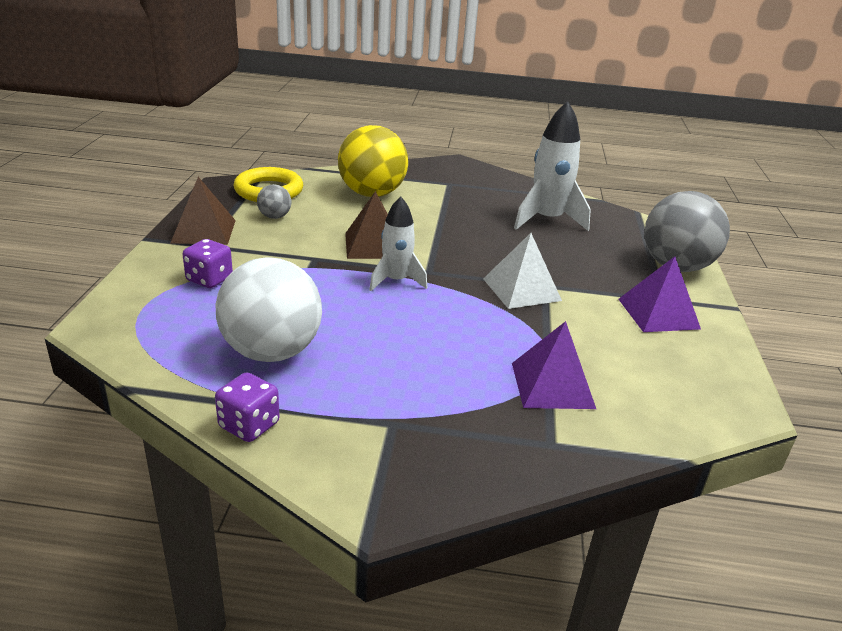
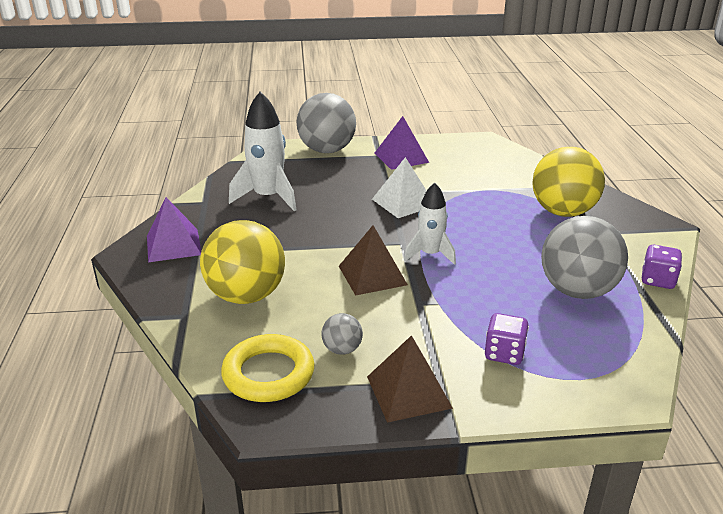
camera: 100 degrees left, 0 degrees up
white ball [216,257,322,362] -> grey ball [541,216,628,299]
purple pyramid [512,321,596,409] -> purple pyramid moved to [147,197,201,263]
none -> yellow ball [532,147,605,217]

